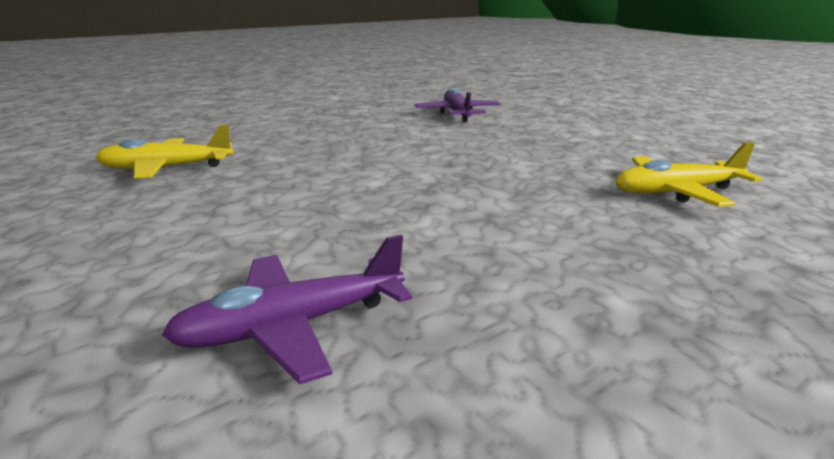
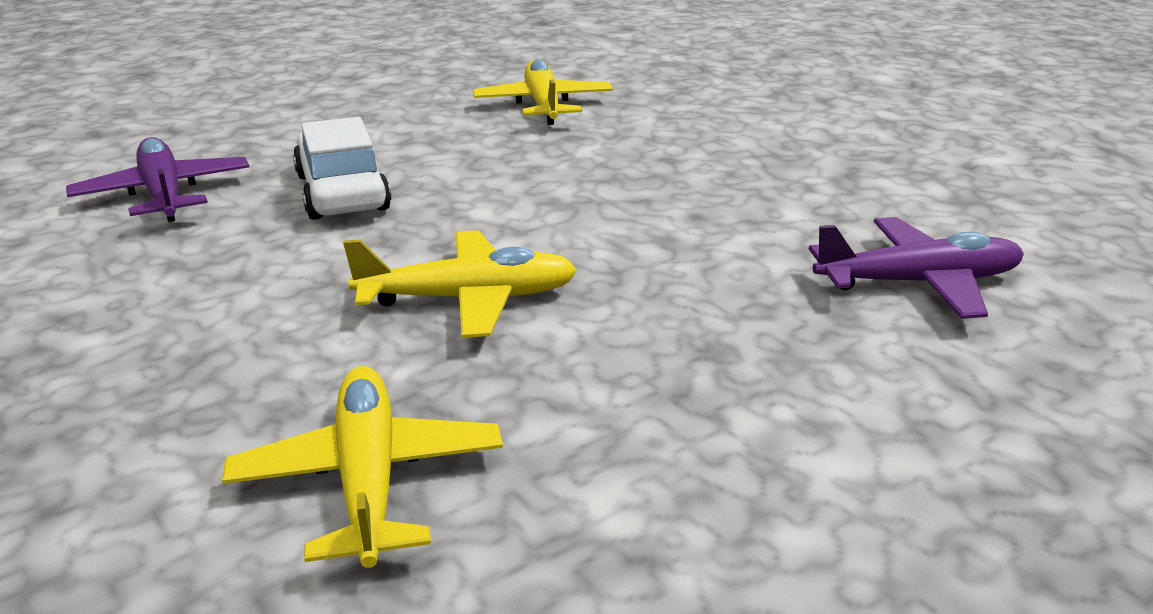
camera: 90 degrees right, 5 degrees up
none -> white car [293,117,391,220]
none -> yellow plane [343,230,577,338]

